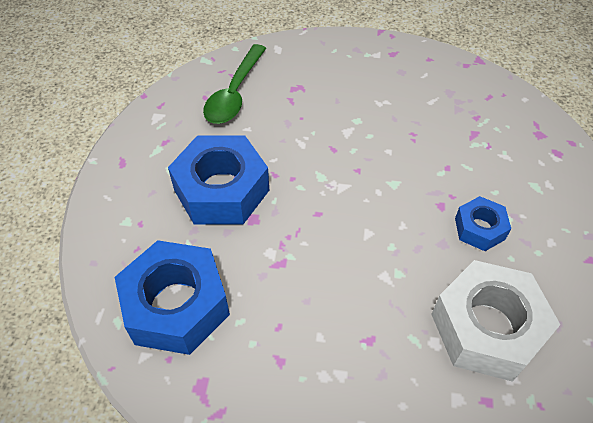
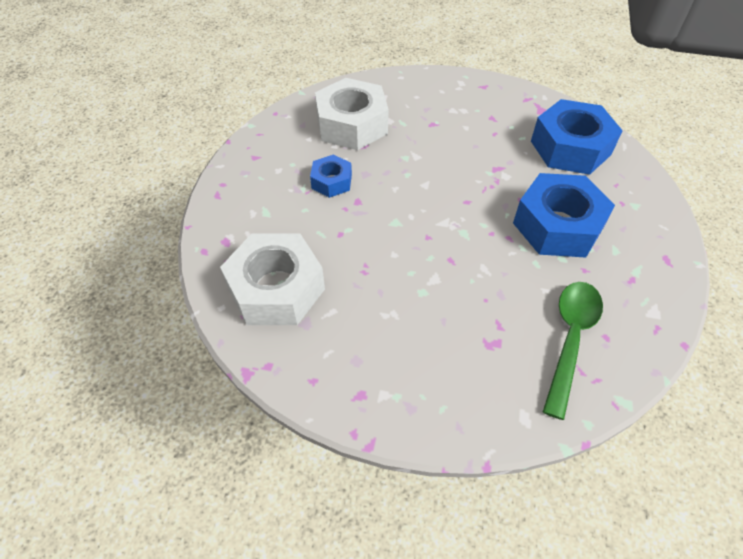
camera: 175 degrees left, 0 degrees up
none -> white nut [220,233,325,325]

